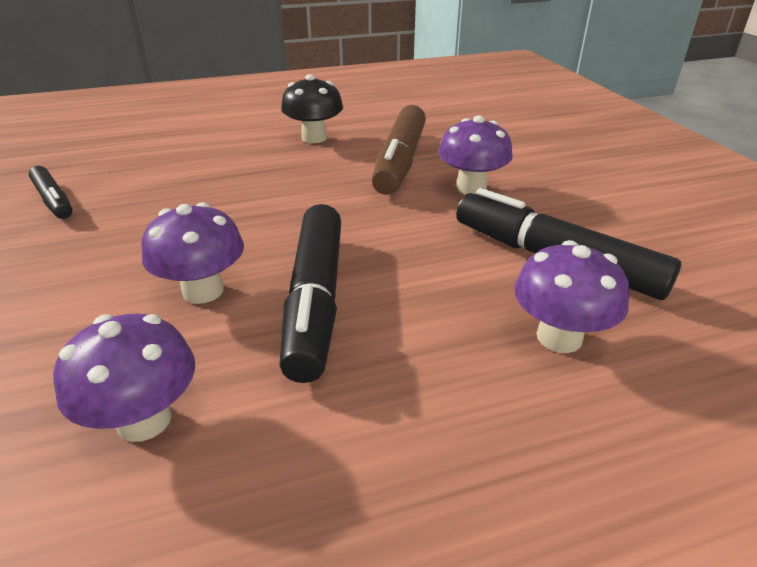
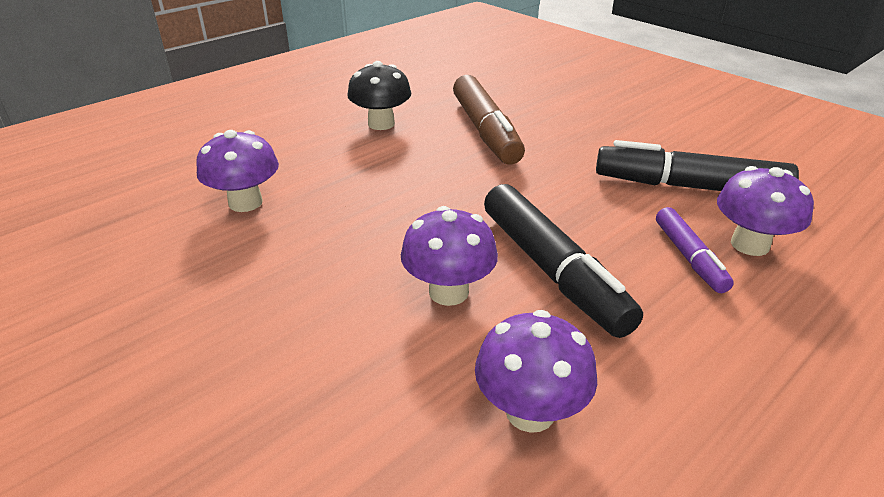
camera: 25 degrees left, 0 degrees up
black marker [28,166,72,219] -> none
purple mushroom [438,116,513,194] -> purple mushroom moved to [196,130,279,212]
none -> purple marker [656,207,734,293]

